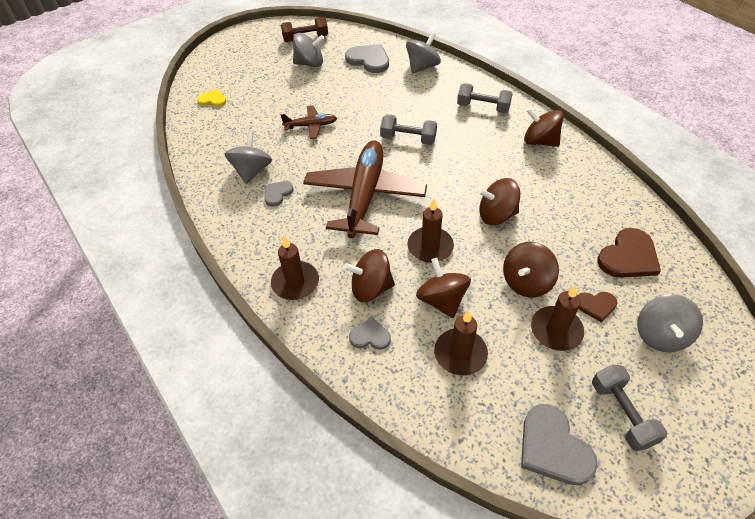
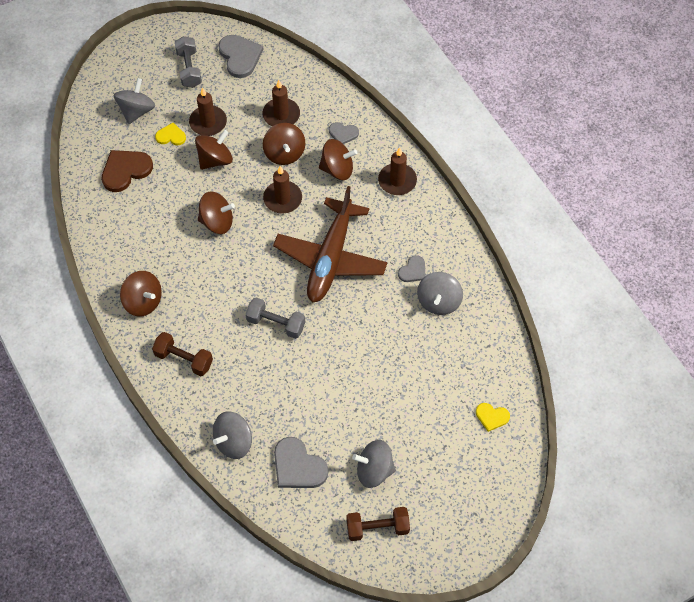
camera: 175 degrees left, 10 degrees up
brown plane [280,105,337,139] -> none
grey dumbbell [457,83,513,113] -> brown dumbbell [152,332,213,376]
brown heart [578,292,618,323] -> yellow heart [155,123,186,145]

